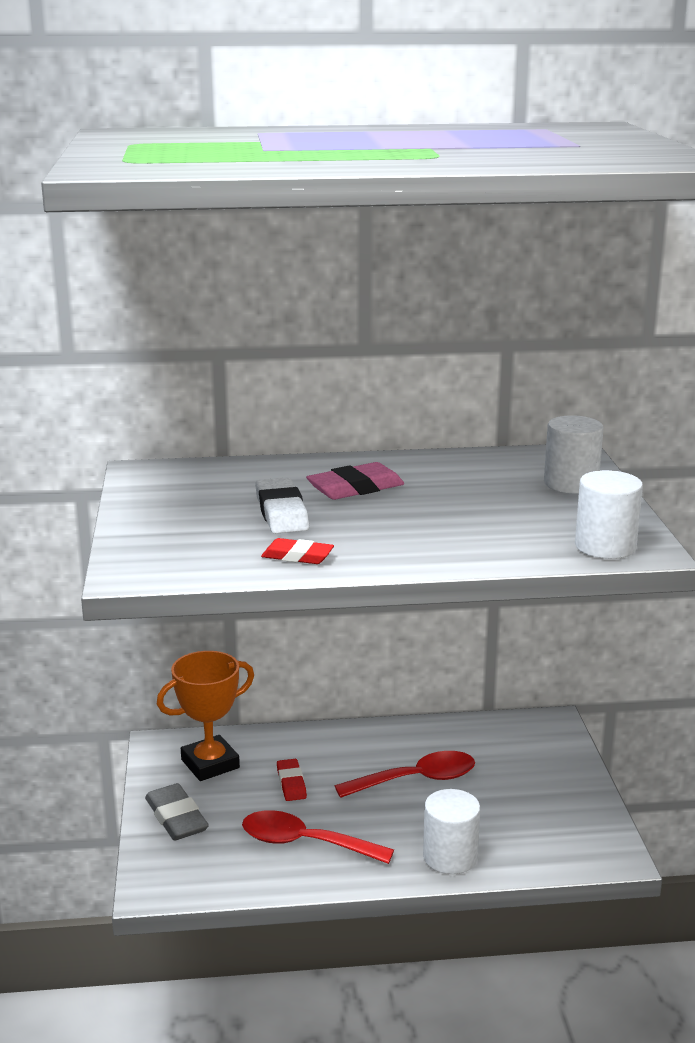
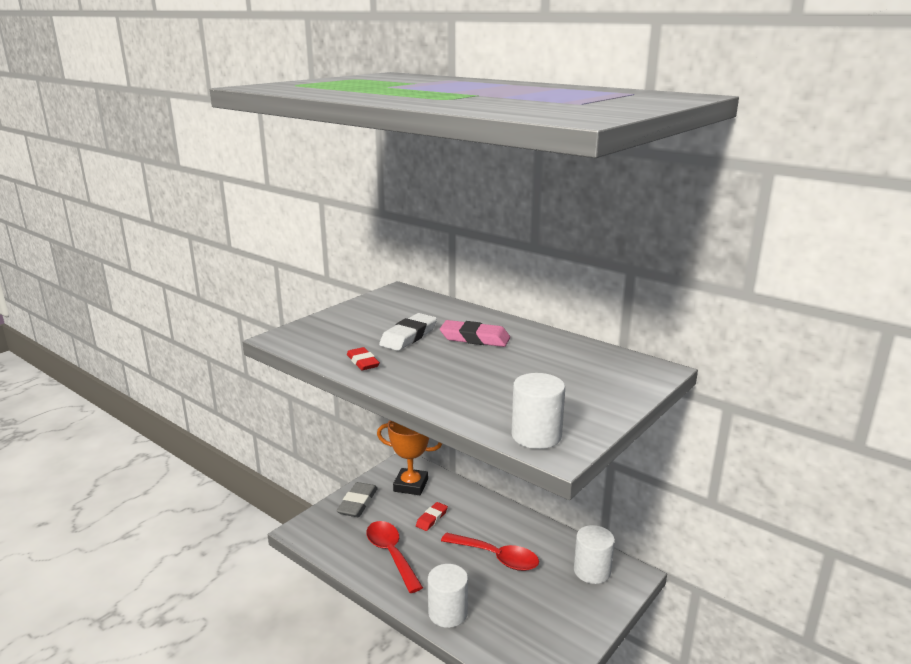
camera: 45 degrees right, 0 degrees up
white cylinder [544,415,604,493] -> white cylinder moved to [574,525,615,584]

